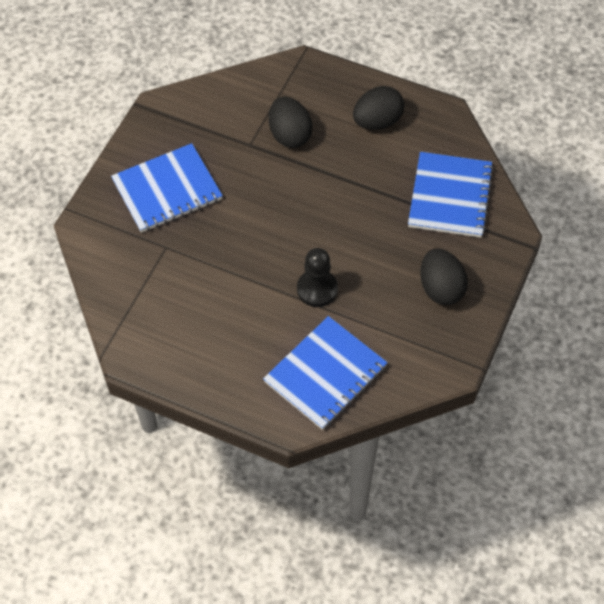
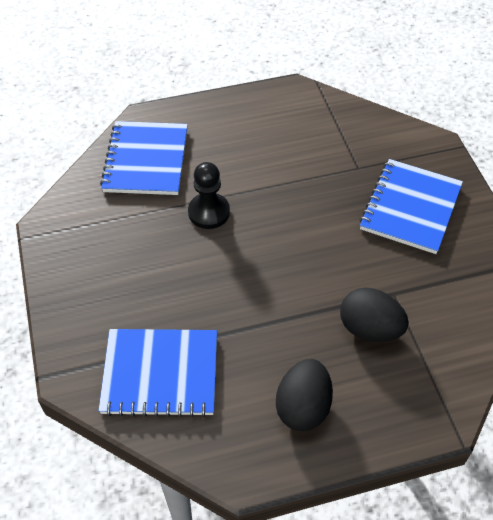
camera: 140 degrees right, 5 degrees down
blue notebook [408,152,494,238] -> blue notebook turned 60 degrees counterclockwise [98,329,217,417]
black egg [420,249,468,305] -> none

